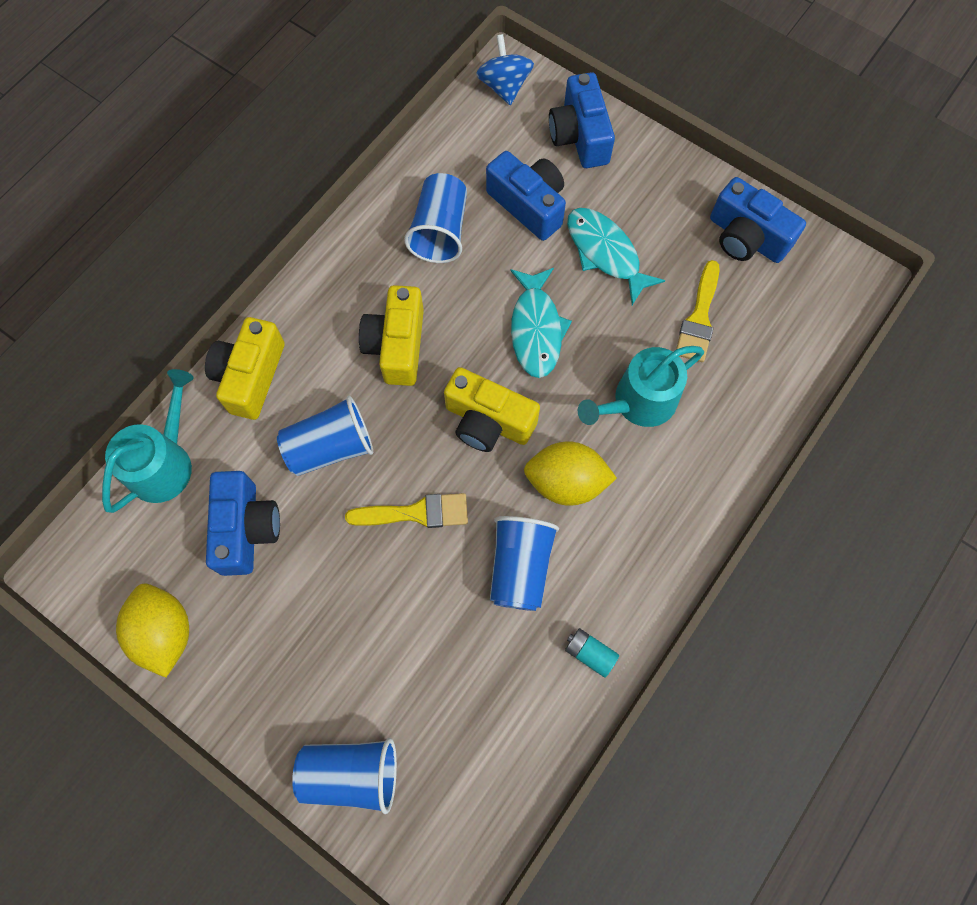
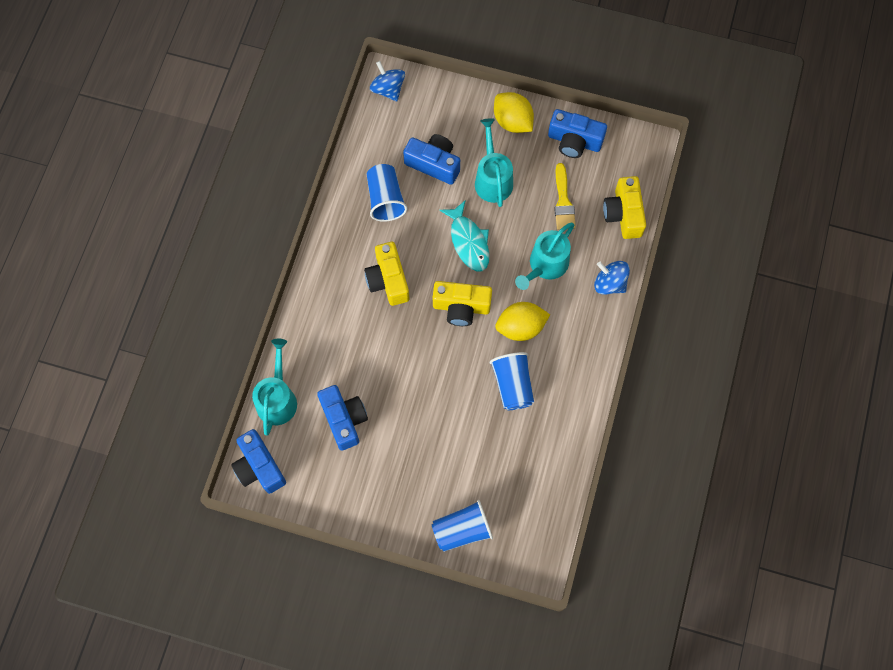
camera: 20 degrees left, 0 degrees up
yellow lemon [116,584,189,678] -> yellow lemon moved to [494,92,534,133]
yellow camera [205,317,285,420] -> yellow camera moved to [603,176,646,239]
blue cup [277,396,373,476] -> none
yellow brush [345,493,468,528] -> none
blue camera [549,72,615,168] -> blue camera moved to [231,429,286,494]
turquoise battery [565,628,619,678] -> none
turquoise fish [567,208,666,305] -> turquoise watering can [475,118,513,207]
none -> blue spinning top [594,261,630,295]

